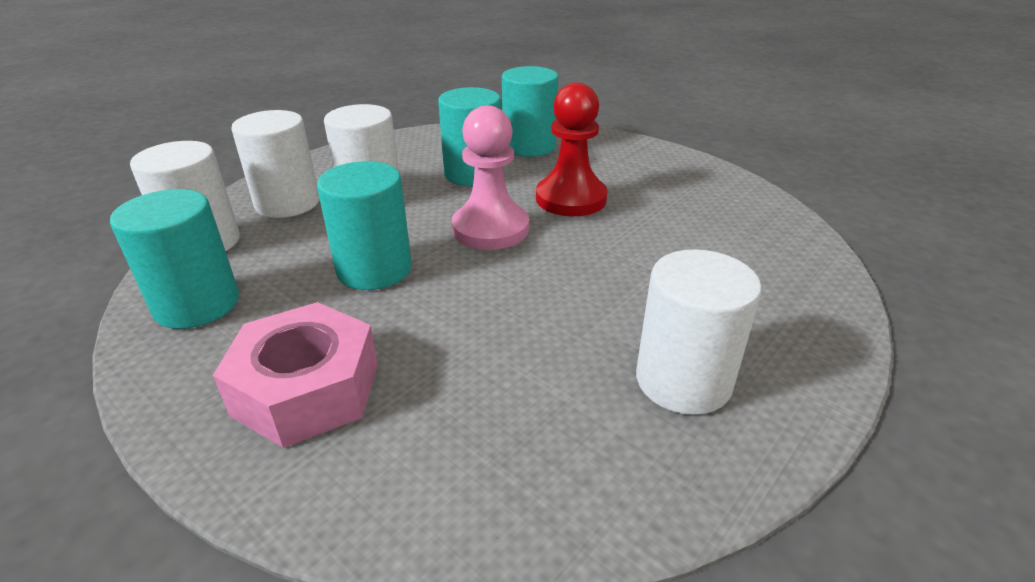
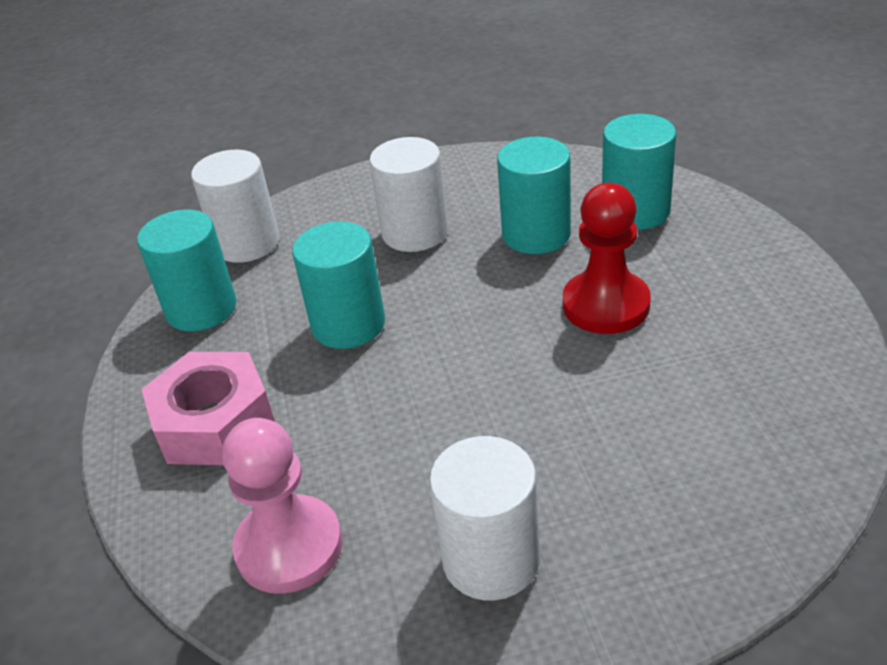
camera: 40 degrees right, 5 degrees up
white cylinder [231,110,319,218] -> none
pink pawn [452,105,529,250] -> pink pawn moved to [222,418,343,594]

